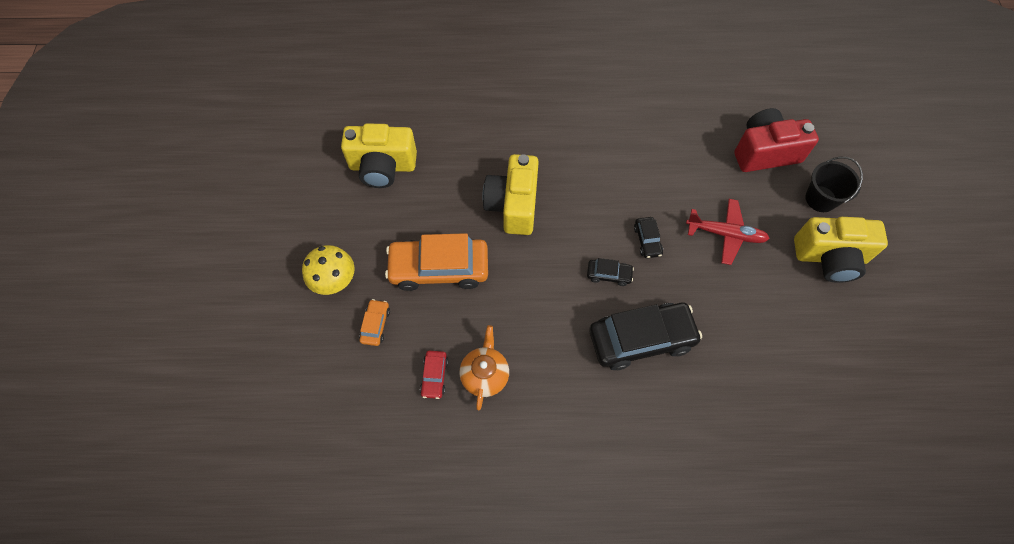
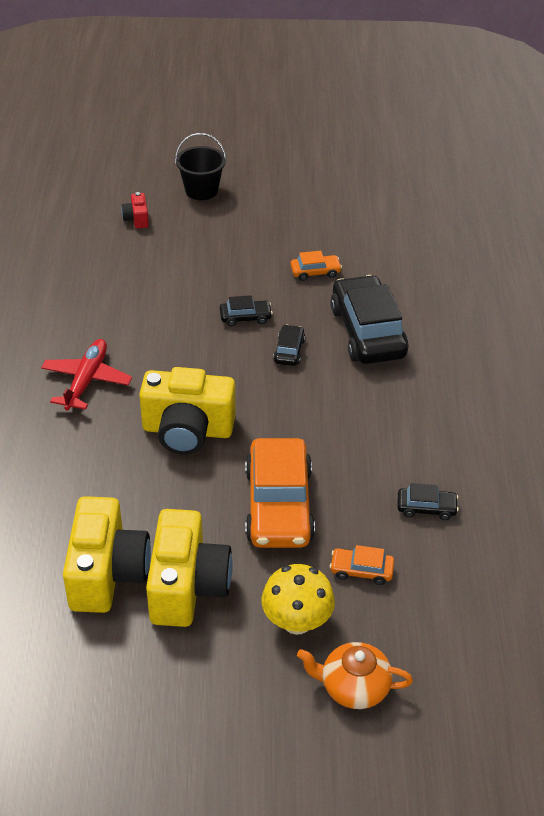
camera: 90 degrees left, 20 degrees down
red car [420,351,448,399] -> black car [397,483,459,520]
orange teapot [459,325,509,410] -> orange teapot moved to [297,642,413,709]
red plane [686,199,770,265] -> red plane moved to [41,339,132,411]
red camera [734,108,819,172] -> red camera [121,192,149,228], size x0.44
yellow camera [794,217,888,283] -> yellow camera moved to [146,509,233,627]
none -> orange car [290,251,342,281]

